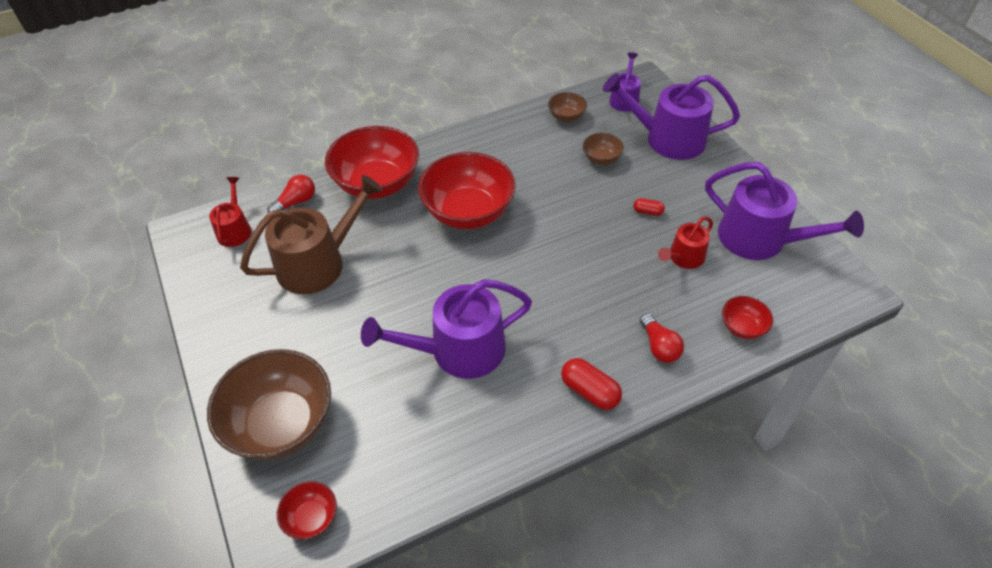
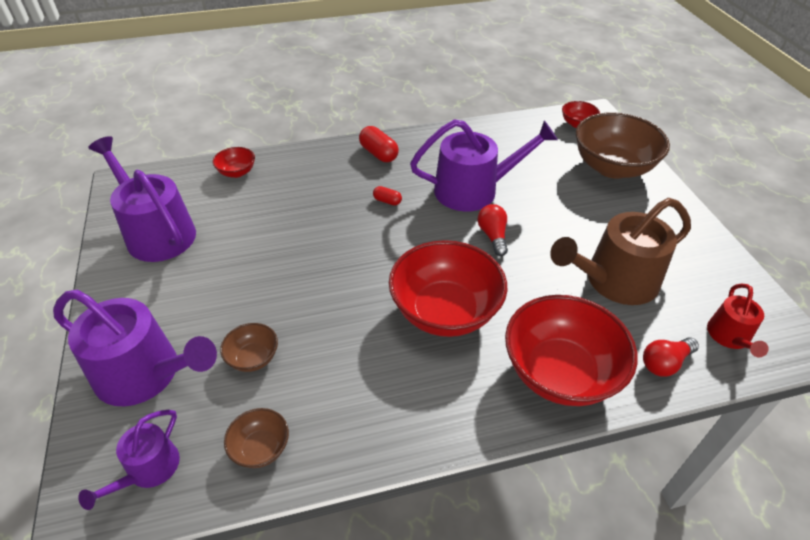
camera: 170 degrees left, 5 degrees down
red capsule [633,198,665,216] -> red capsule moved to [373,186,402,206]
red light bulb [640,313,684,363] -> red light bulb moved to [478,204,508,256]
red watering can [658,216,713,269] -> none

